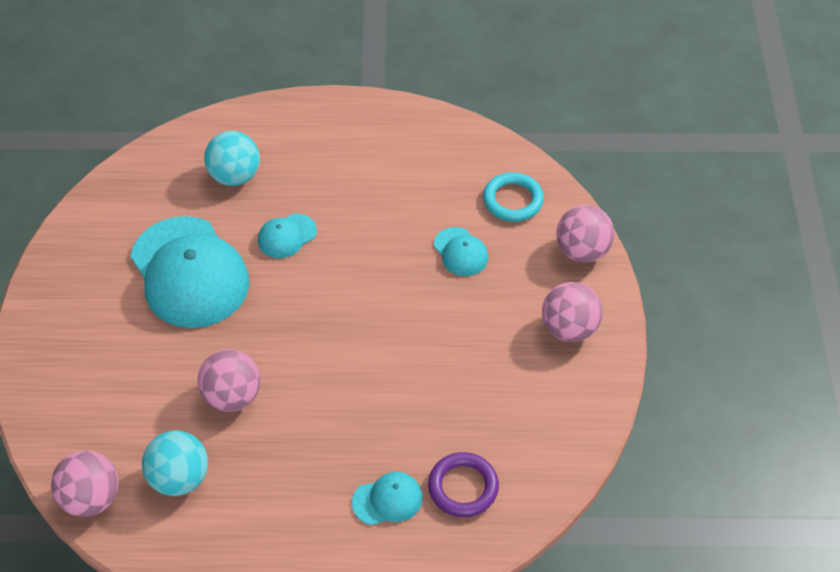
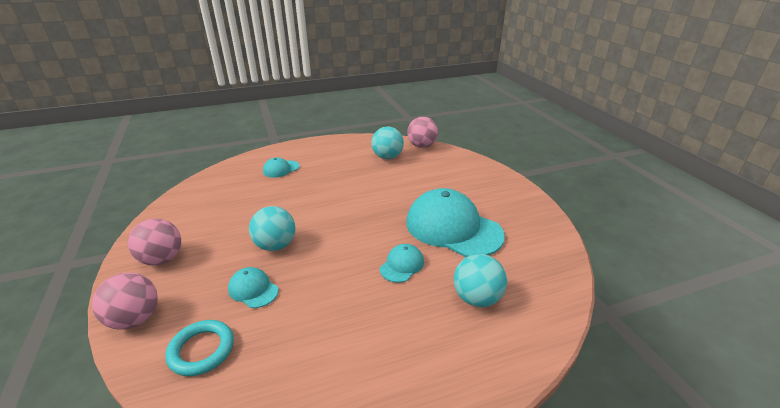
camera: 160 degrees right, 20 degrees down
pink ball [197,349,261,412] -> none
purple ring [428,452,499,517] -> none
none -> turquoise ball [249,206,296,251]

